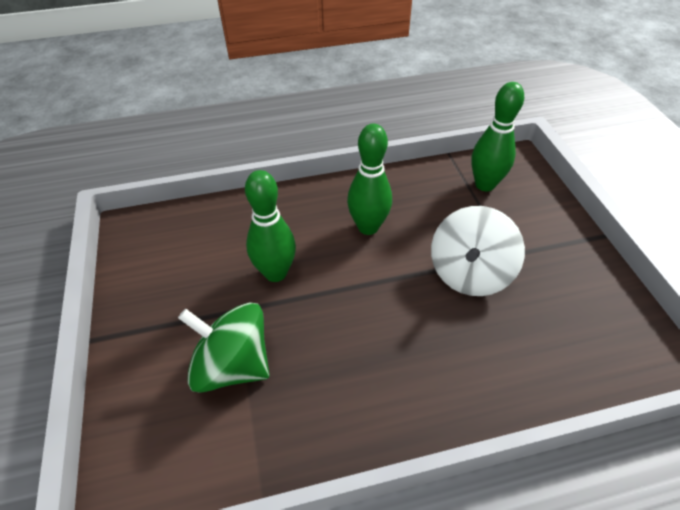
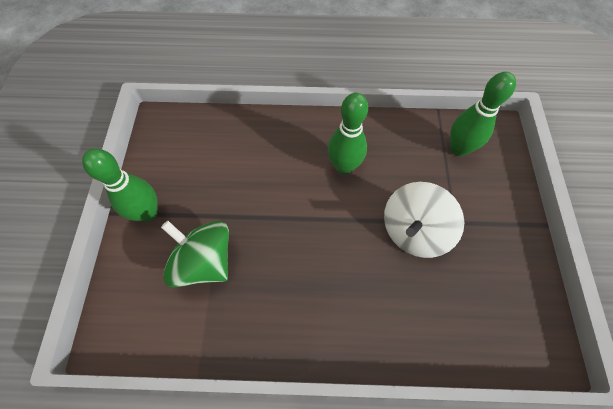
camera: 15 degrees right, 15 degrees up
green bowling pin [245,170,296,282] -> green bowling pin moved to [82,149,158,222]

